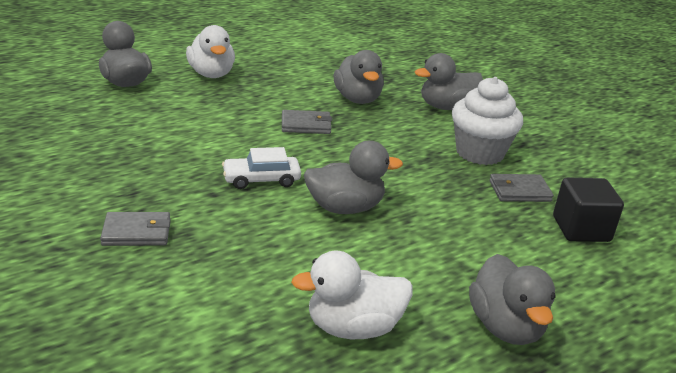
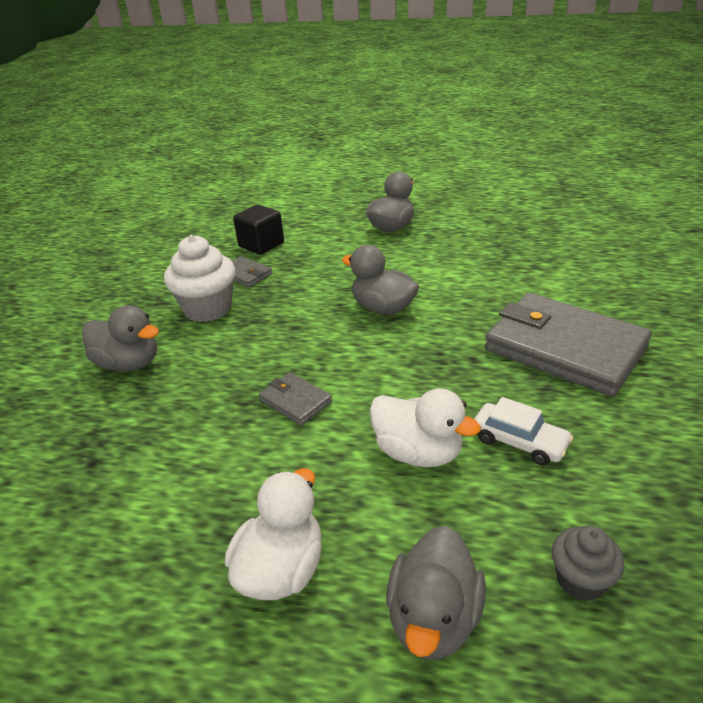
camera: 130 degrees left, 5 degrees up
grey wallet [100,212,171,246] -> grey wallet [485,293,652,397], size x2.32
white car [222,147,301,189] -> white car moved to [474,397,573,465]
white duck [291,251,413,339] -> white duck moved to [369,388,481,467]
grey duck [334,50,384,104] -> none
none -> grey cupcake [552,525,624,601]

